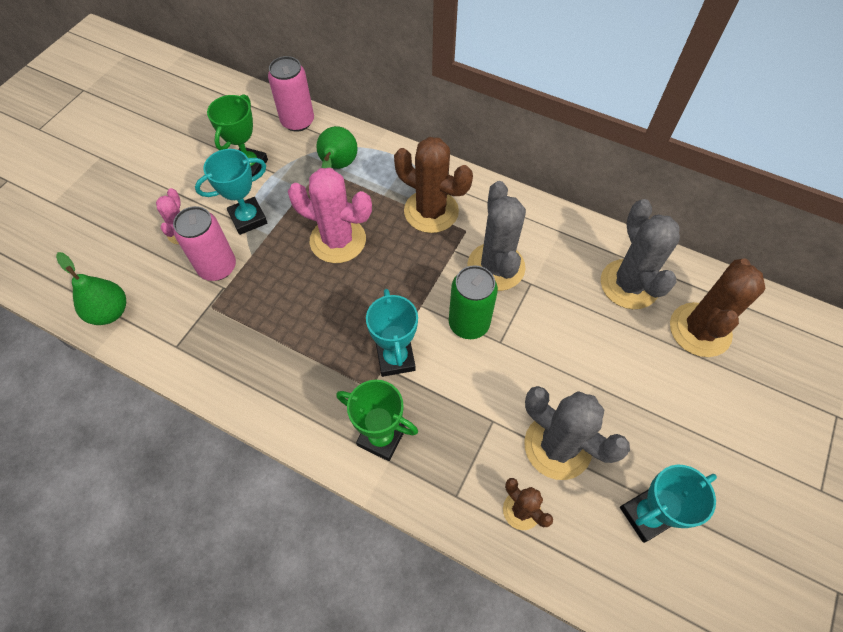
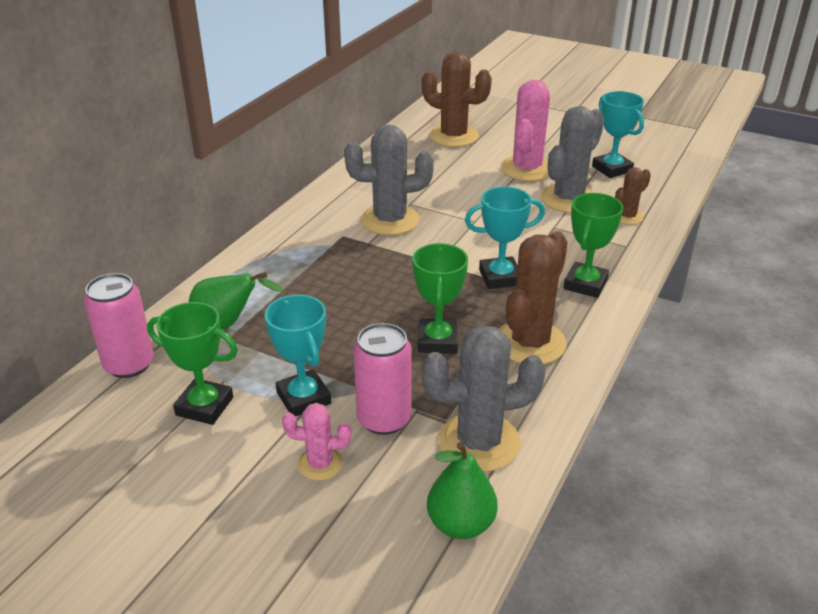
camera: 90 degrees left, 25 degrees down
pink cactus [288,168,372,263] -> pink cactus moved to [500,80,550,181]
brown cactus [394,137,473,233] -> brown cactus moved to [499,231,568,364]
green can [449,265,498,339] -> none
grey cactus [601,199,680,309] -> grey cactus moved to [421,325,546,472]
none -> green trophy [412,243,468,354]

